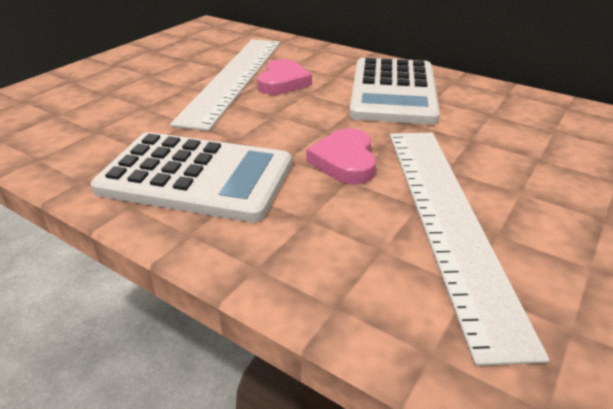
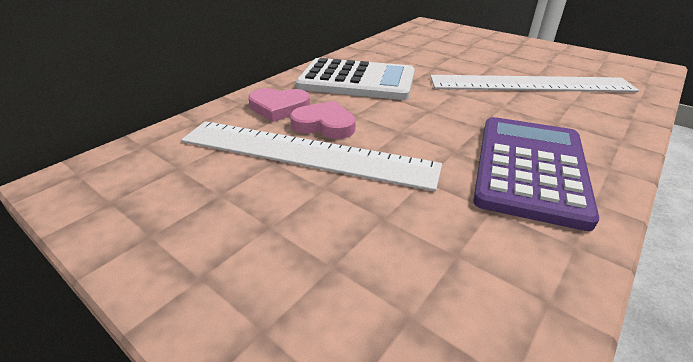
camera: 85 degrees left, 0 degrees up
white calculator [91,132,292,222] -> purple calculator [473,117,599,231]
pink heart [306,128,376,184] -> pink heart moved to [248,88,310,122]

